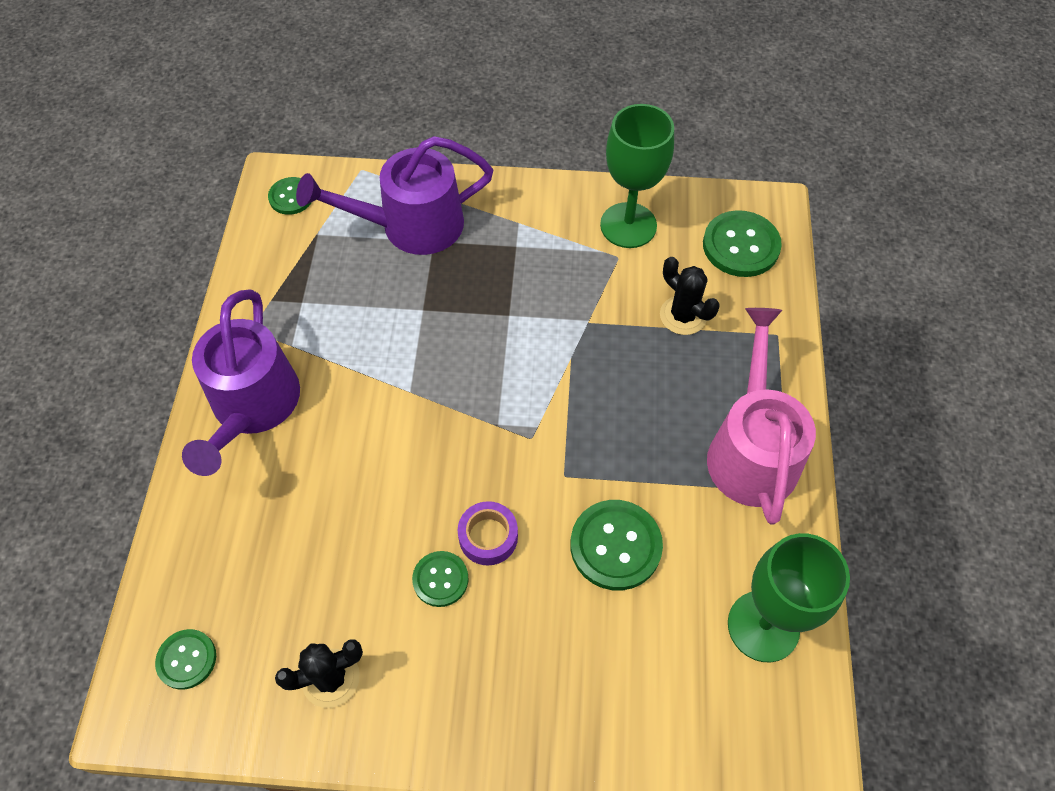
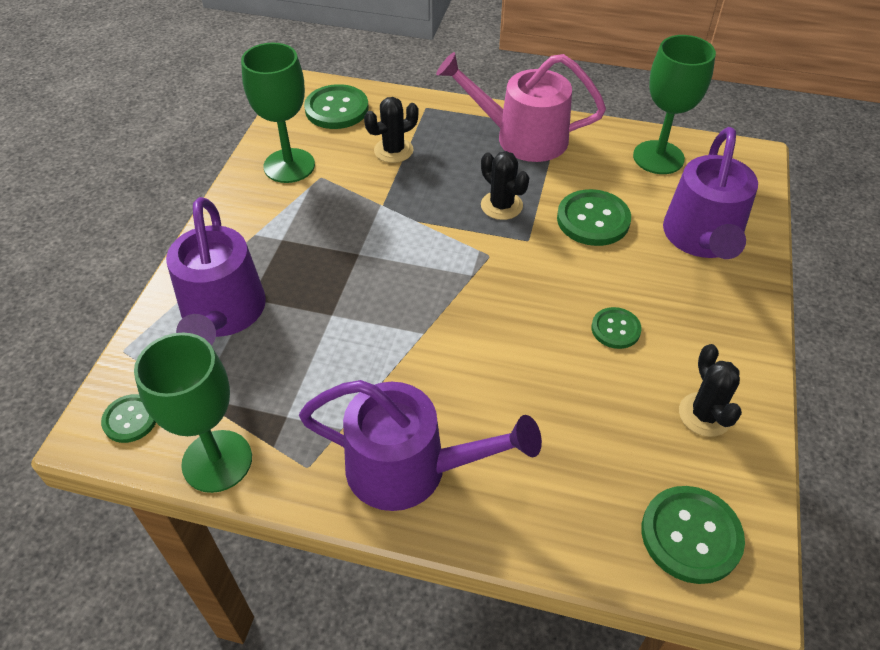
camera: 80 degrees left, 10 degrees down
green button [155,629,216,690] -> green button [642,486,745,584], size x1.67
purple tape [458,501,518,565] -> none
none -> green goblet [134,333,252,493]
none -> black cactus [481,151,529,220]
none -> purple watering can [663,127,758,259]

